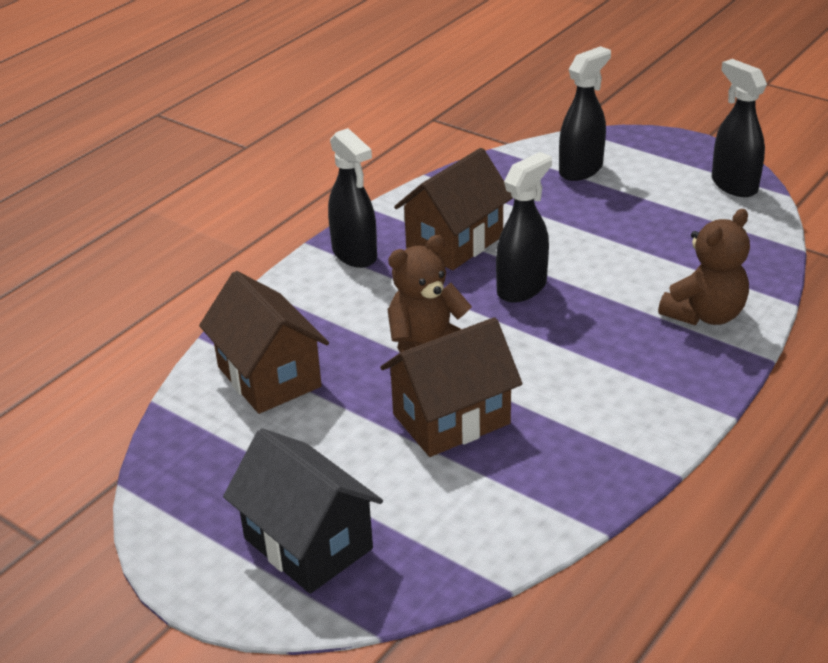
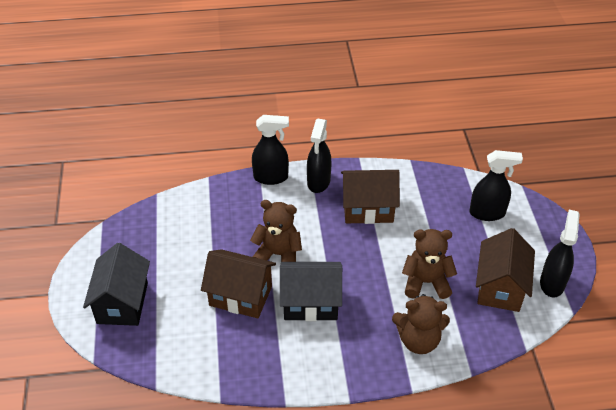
camera: 45 degrees right, 10 degrees up
brown house [199,271,329,414] -> brown house moved to [476,228,535,312]
black spray bottle [496,152,552,303] -> black spray bottle moved to [252,115,289,185]
none -> black house [280,262,342,321]
none -> brown teddy bear [402,229,457,299]

